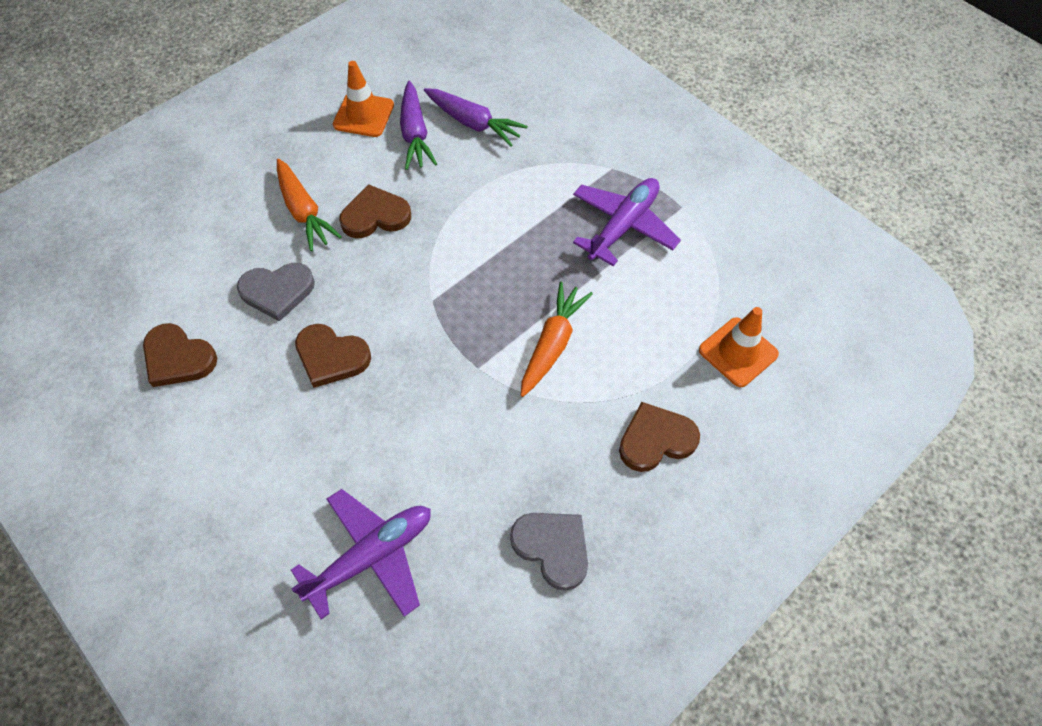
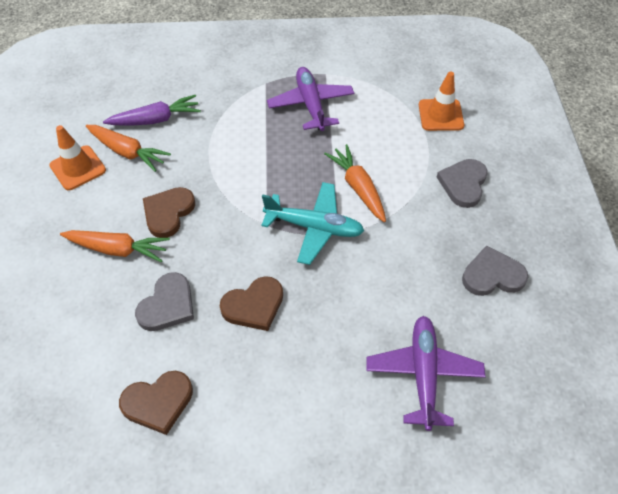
camera: 50 degrees left, 5 degrees down
purple carrot [400,81,437,170] -> orange carrot [86,125,171,172]
brown heart [619,402,700,472] -> grey heart [437,159,488,208]
none -> turquoise plane [261,182,364,265]

